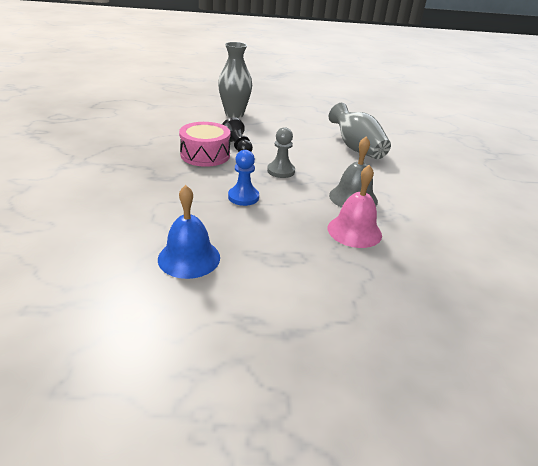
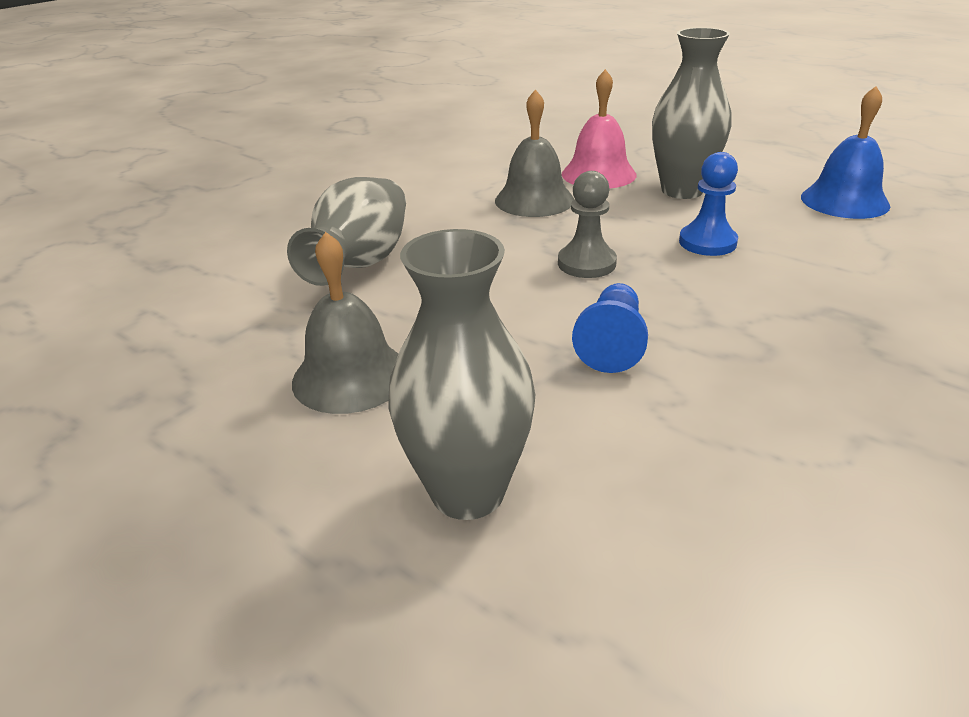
camera: 135 degrees left, 0 degrees up
pink drum [179,122,230,167] -> none
black pawn [222,117,253,152] -> blue pawn [572,283,648,373]
none -> grey bell [292,232,398,414]
none -> grey vase [652,28,731,199]

